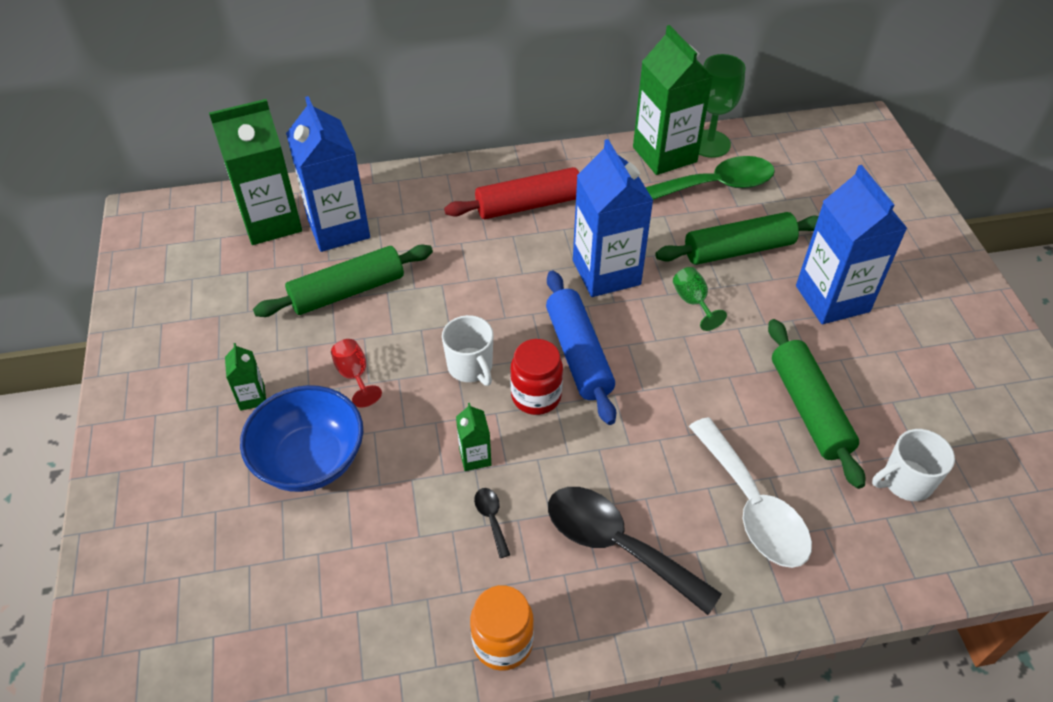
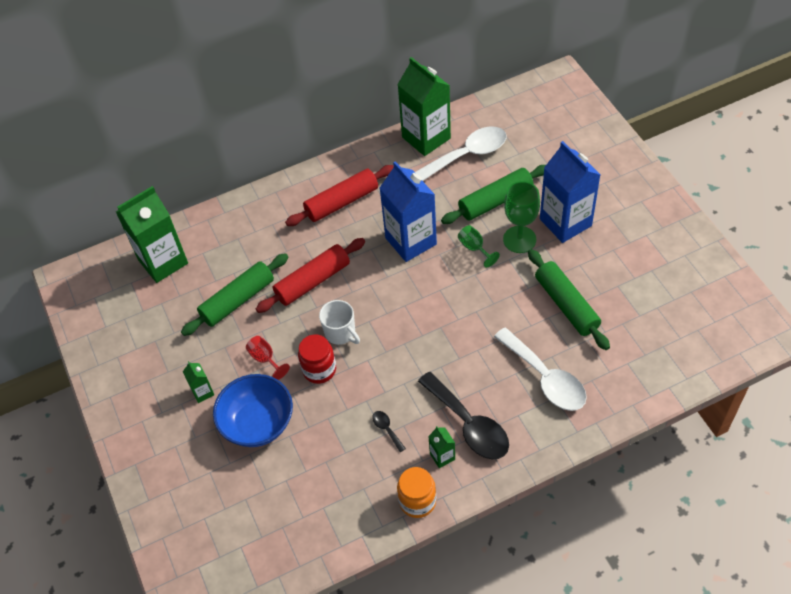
camera: 10 degrees left, 5 degrees up
blue carton [286,96,370,252] -> none
green carton [456,403,491,471] -> green carton moved to [428,426,455,468]
red jar [510,339,563,415] -> red jar moved to [298,335,336,384]
blue rolling pin [546,271,616,425] -> none
black spoon [548,487,722,615] -> black spoon turned 150 degrees counterclockwise [418,372,509,459]
green spoon [646,156,775,200] -> white spoon [415,127,507,181]
green goblet [699,54,746,158] -> green goblet moved to [503,181,540,253]
white mug [872,429,955,501] -> none
none -> red rolling pin [256,238,365,313]

